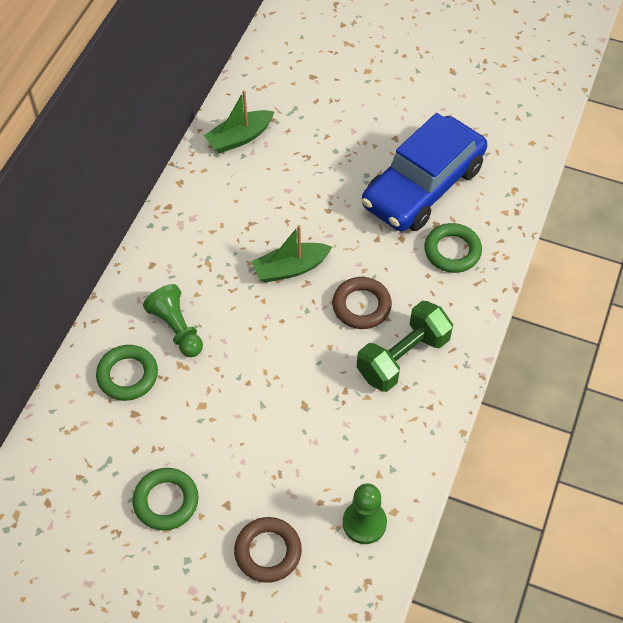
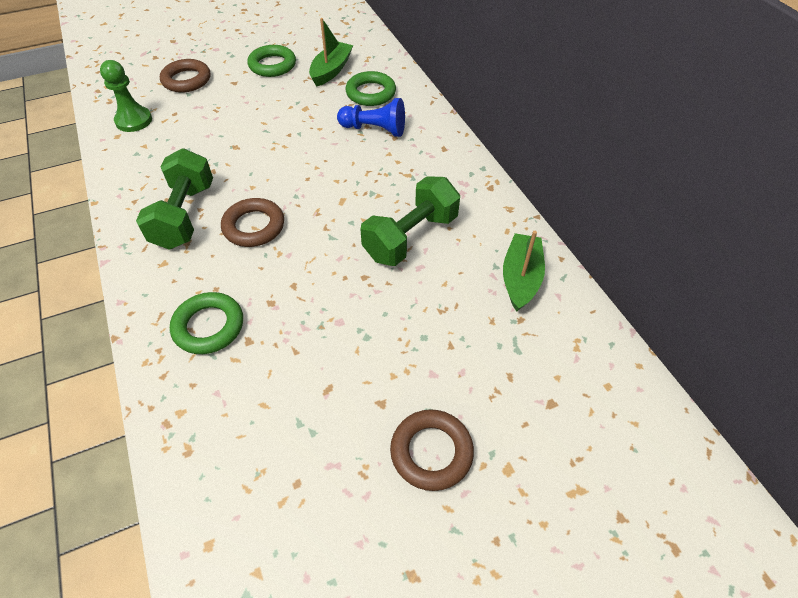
camera: 135 degrees right, 5 degrees down
green pawn [143,284,203,357] -> blue pawn [337,98,405,137]
green boat [252,225,332,282] -> green boat moved to [309,18,353,87]
blue car [362,113,487,231] -> none
none -> green dumbbell [360,176,460,266]
none -> brown ring [390,409,474,491]

